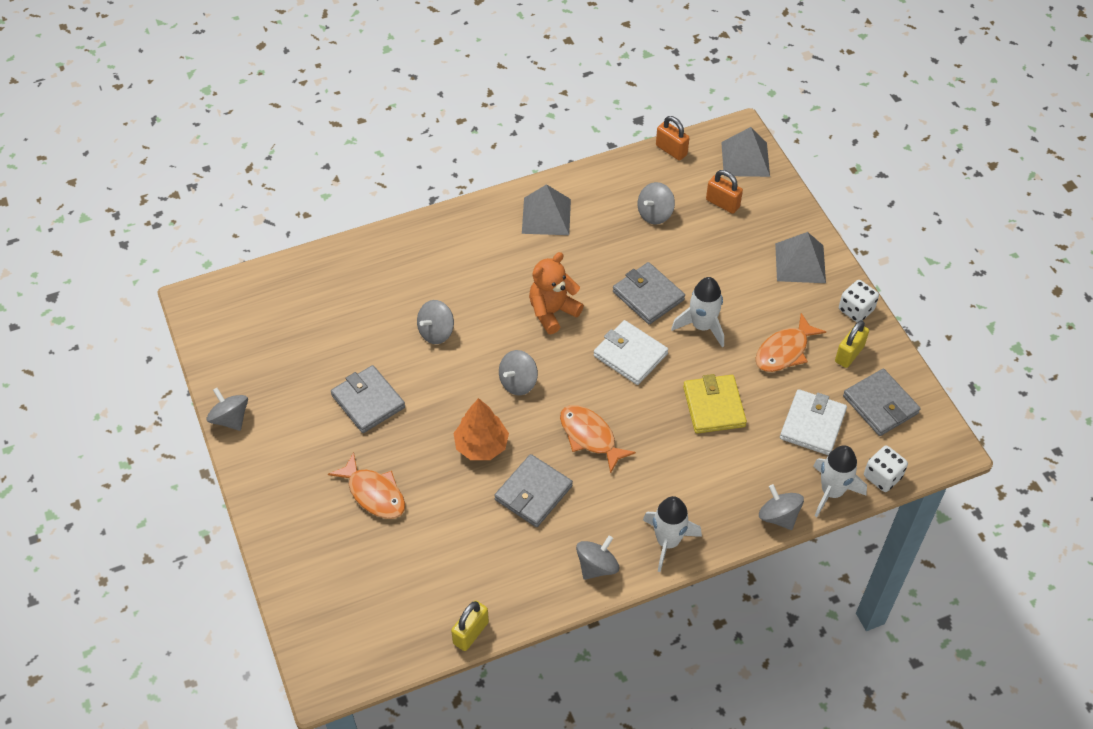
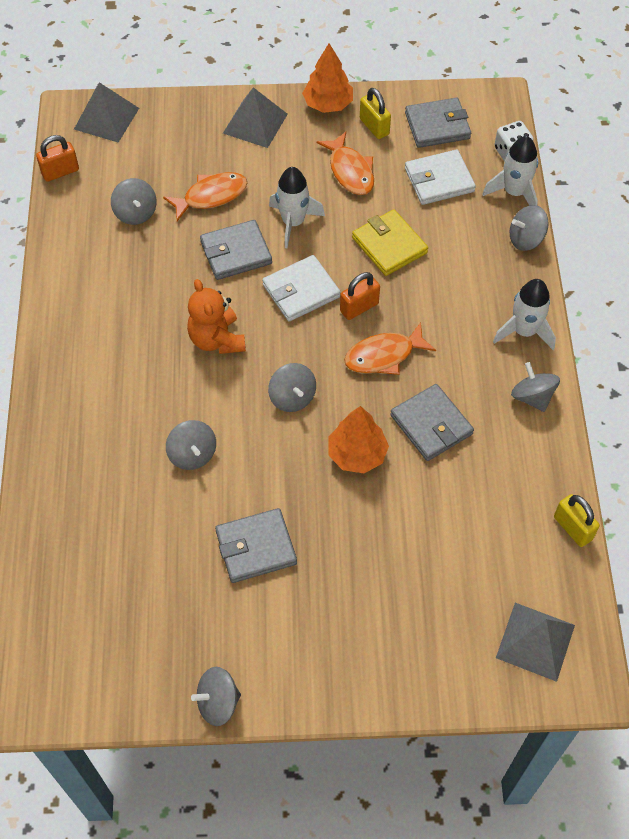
camera: 70 degrees left, 5 degrees up
orange fish [328,452,405,519] -> orange fish moved to [163,172,247,221]
grey pyramid [522,184,571,235] -> grey pyramid moved to [496,603,575,682]
yellow wallet [683,374,747,434] -> yellow wallet turned 45 degrees clockwise [352,209,428,276]
orange padlock [706,170,743,214] -> orange padlock moved to [340,272,380,320]
white wallet [780,389,847,455] -> white wallet turned 60 degrees counterclockwise [405,149,476,205]
white dice [839,280,879,322] -> orange tree [302,43,353,113]

